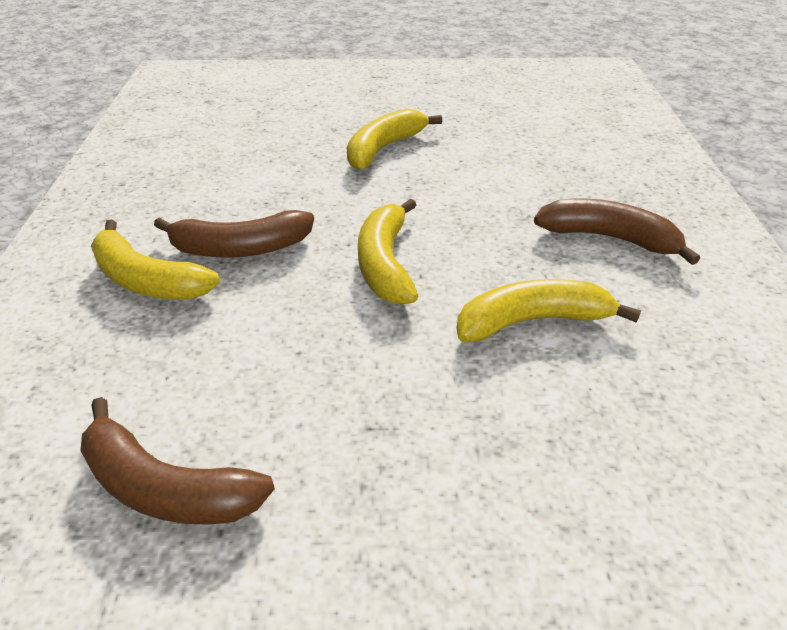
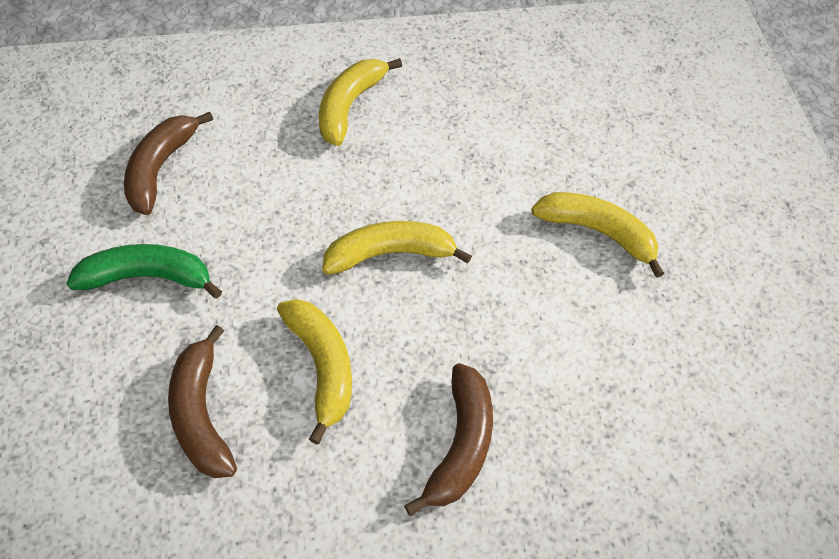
camera: 80 degrees right, 15 degrees up
brown banana [154,210,314,258] -> brown banana moved to [168,325,237,478]
none -> green banana [66,244,222,299]

